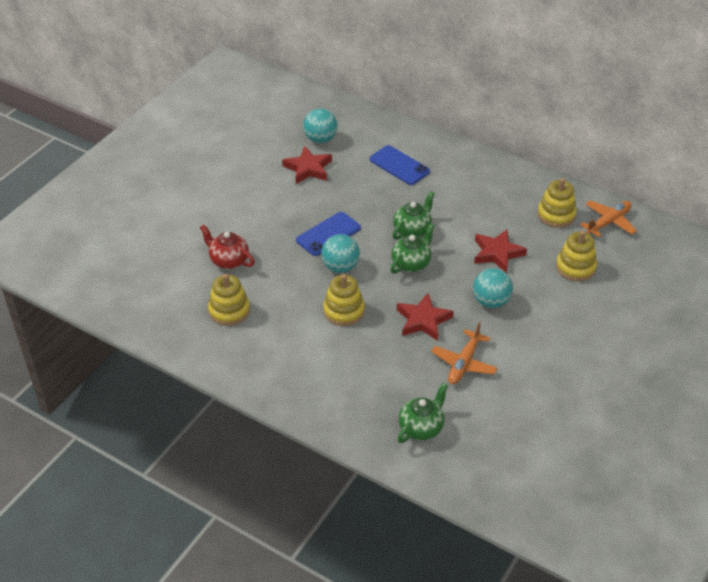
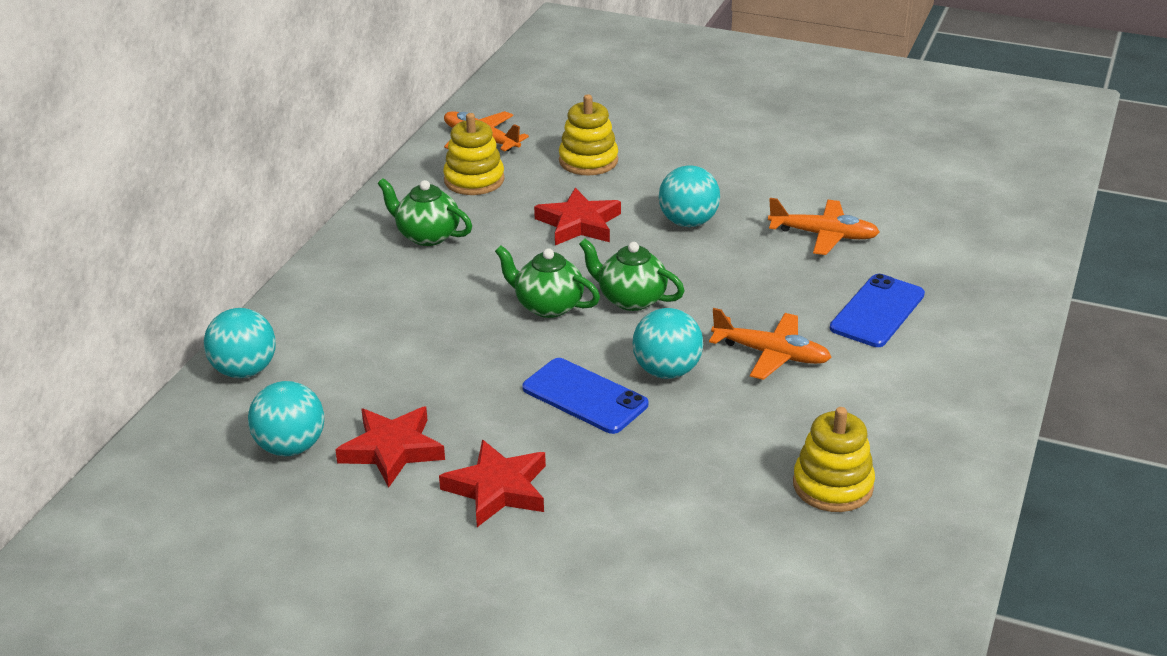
camera: 100 degrees left, 10 degrees down
red teapot [200,224,255,269] -> none
yellow stacking toy [323,274,365,326] -> orange plane [709,308,832,380]
blue phone [370,145,430,185] -> blue phone moved to [830,274,925,347]
red star [397,293,454,341] -> red star moved to [439,439,546,527]
green teapot [398,382,448,443] -> green teapot moved to [377,178,472,246]
none -> turquoise ball [204,308,276,378]

